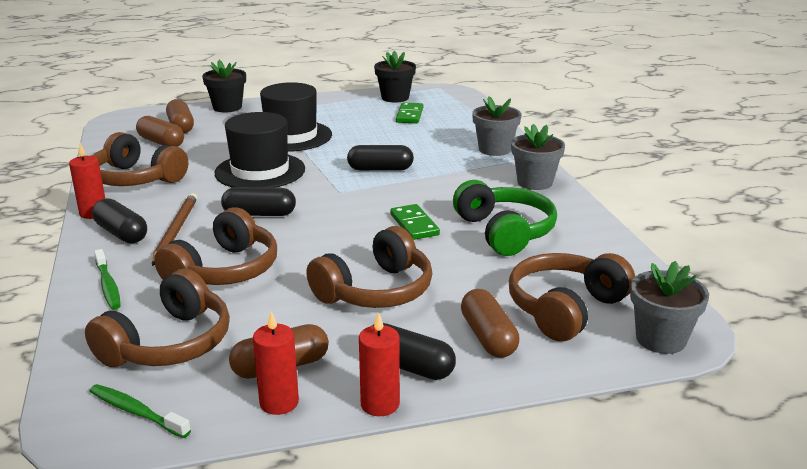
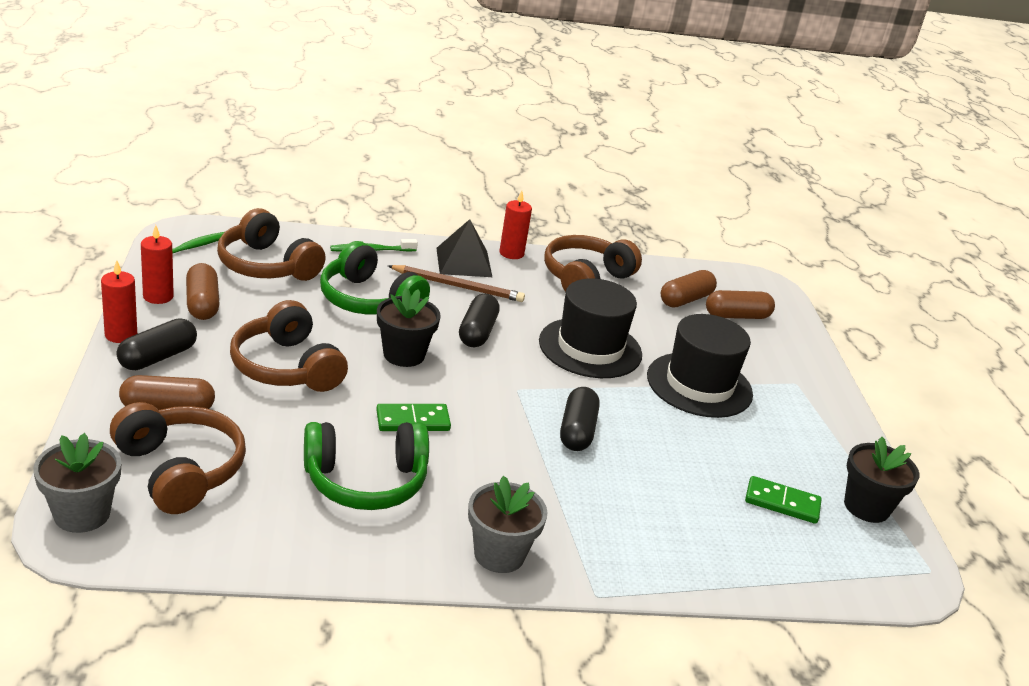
camera: 95 degrees right, 5 degrees up
black capsule [92,198,147,243] -> black pyramid [436,219,492,277]
brown headphones [154,207,277,285] -> green headphones [320,241,430,315]
black flower pot [202,60,246,112] -> black flower pot moved to [377,288,441,367]
grey flower pot [472,96,521,156] -> none

